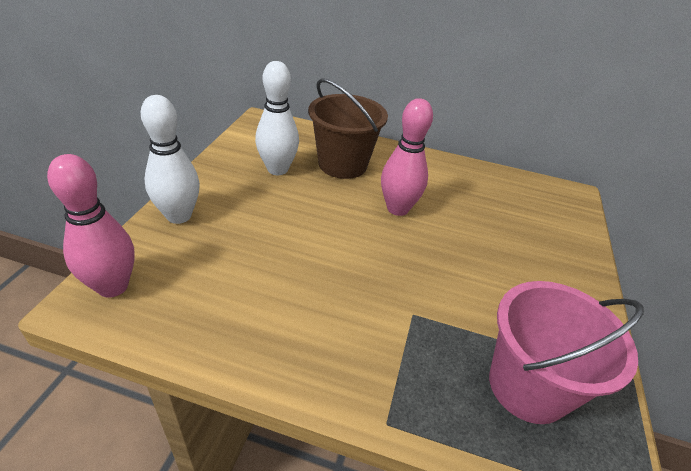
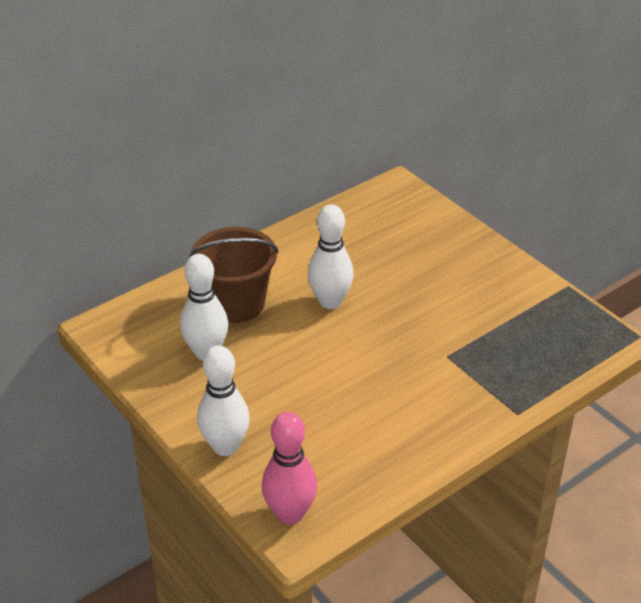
camera: 50 degrees left, 0 degrees up
pink bowling pin [381,98,433,216] -> white bowling pin [308,204,354,309]
pink bucket [489,281,644,424] -> none

